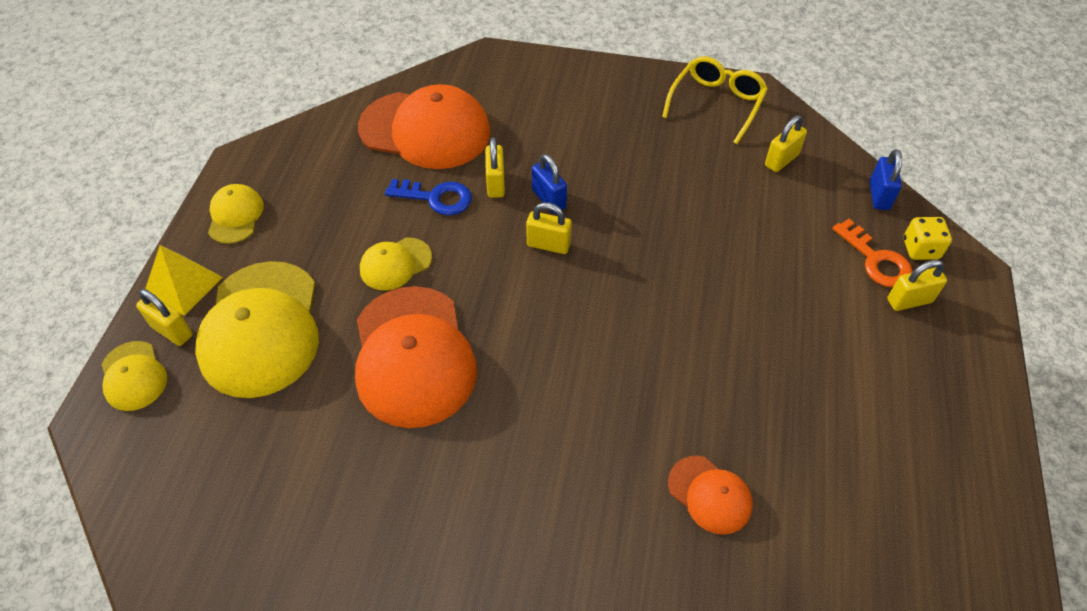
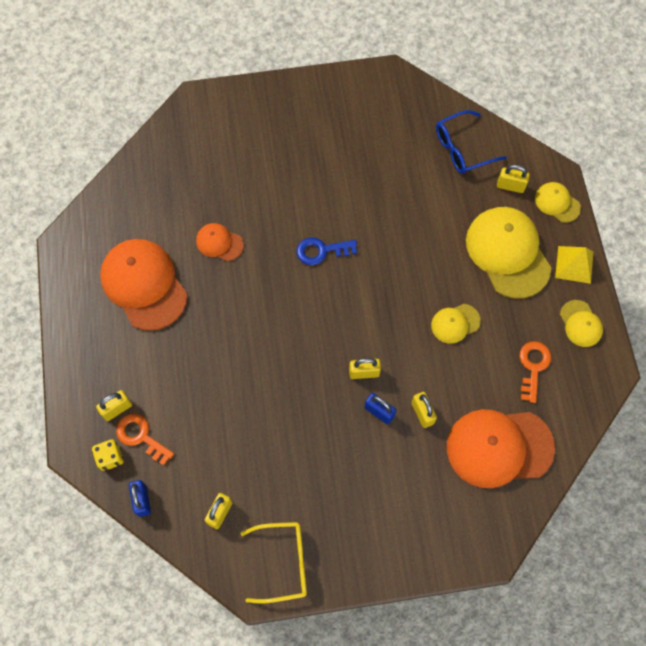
camera: 160 degrees right, 15 degrees up
yellow padlock [136,289,193,346] -> yellow padlock moved to [497,165,530,193]
orange cap [355,286,477,428] -> orange cap moved to [100,239,188,331]
yellow cap [360,238,432,291] -> yellow cap turned 150 degrees counterclockwise [431,304,481,344]
blue key [385,179,472,215] -> blue key moved to [297,237,357,265]
yellow glasses [662,56,768,144] -> yellow glasses turned 105 degrees counterclockwise [241,522,307,604]
none -> blue glasses [436,110,507,174]
none -> orange key [519,341,551,403]

